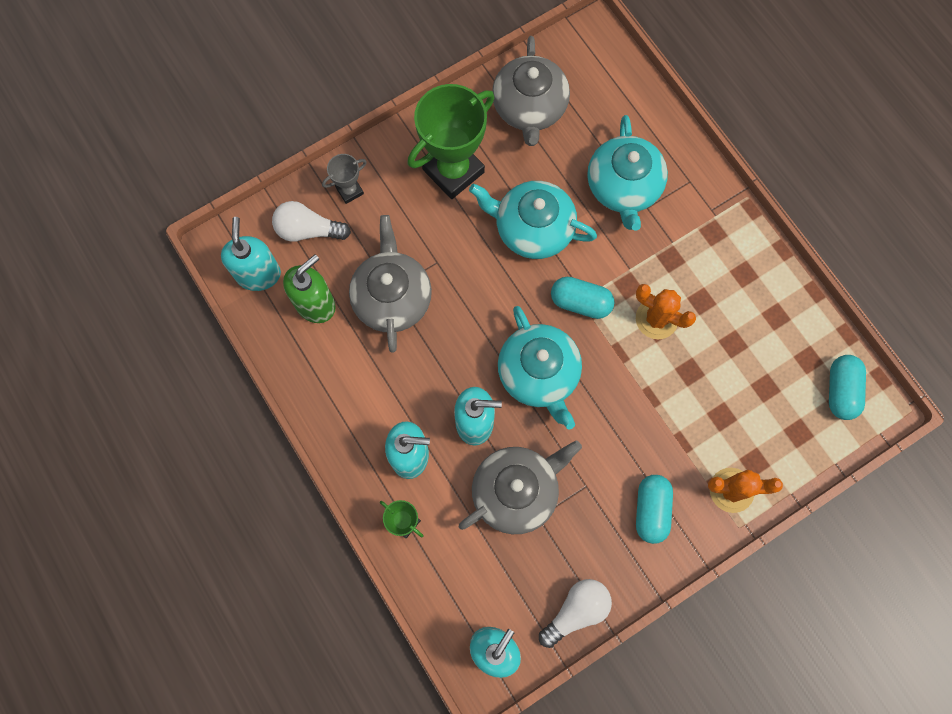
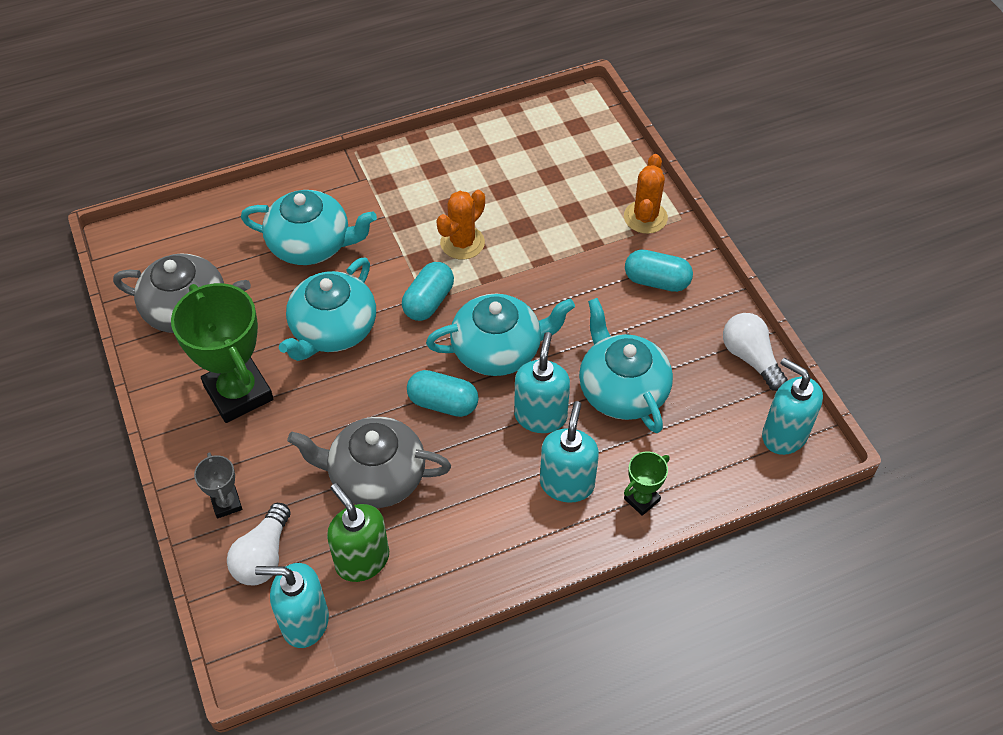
camera: 80 degrees left, 20 degrees down
grey teapot [459,441,582,534] -> turquoise teapot [579,298,673,433]
turquoise capsule [829,355,866,420] -> turquoise capsule moved to [407,370,479,417]

